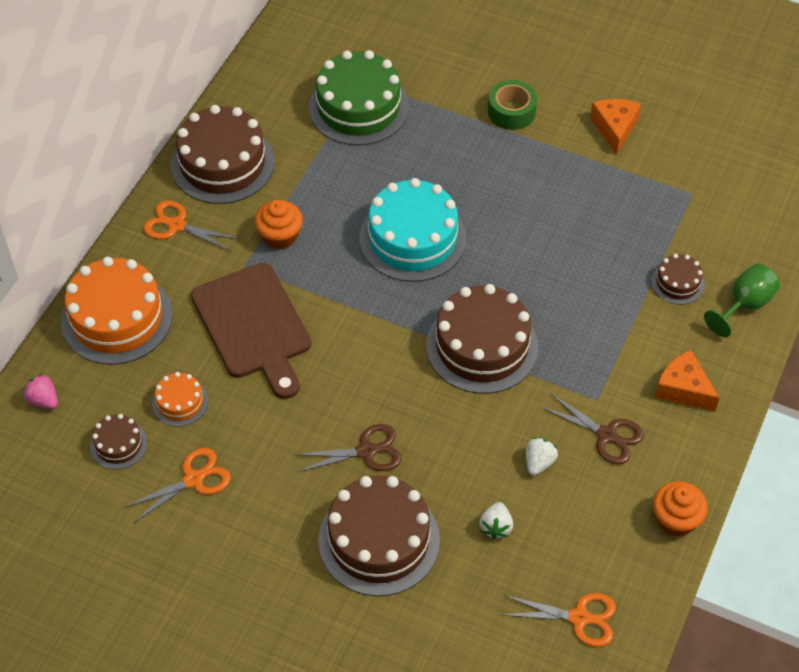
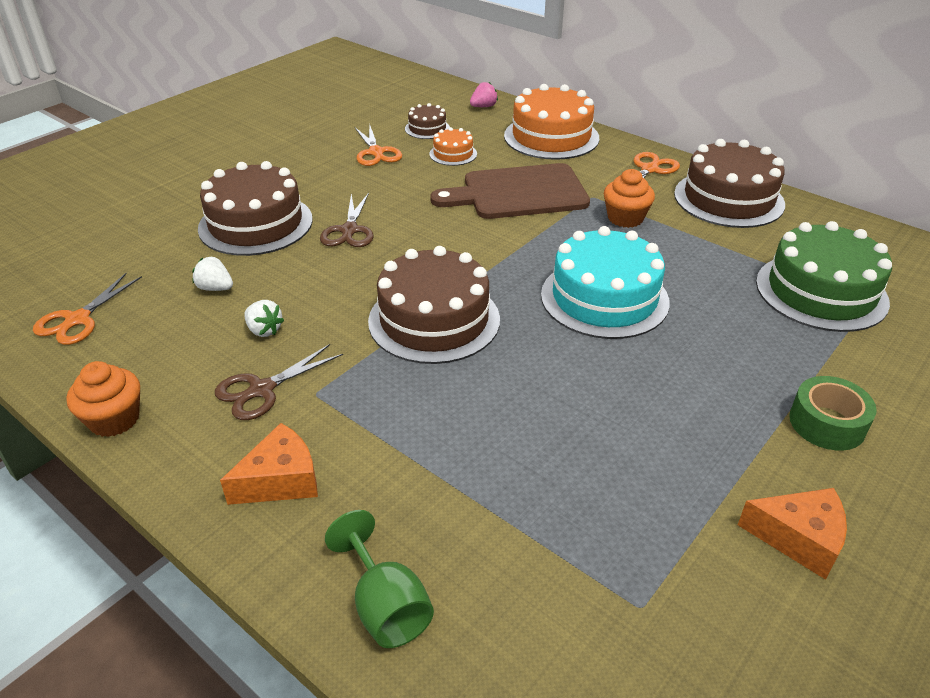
camera: 105 degrees right, 15 degrees down
brown cake [651,254,705,305] -> none

